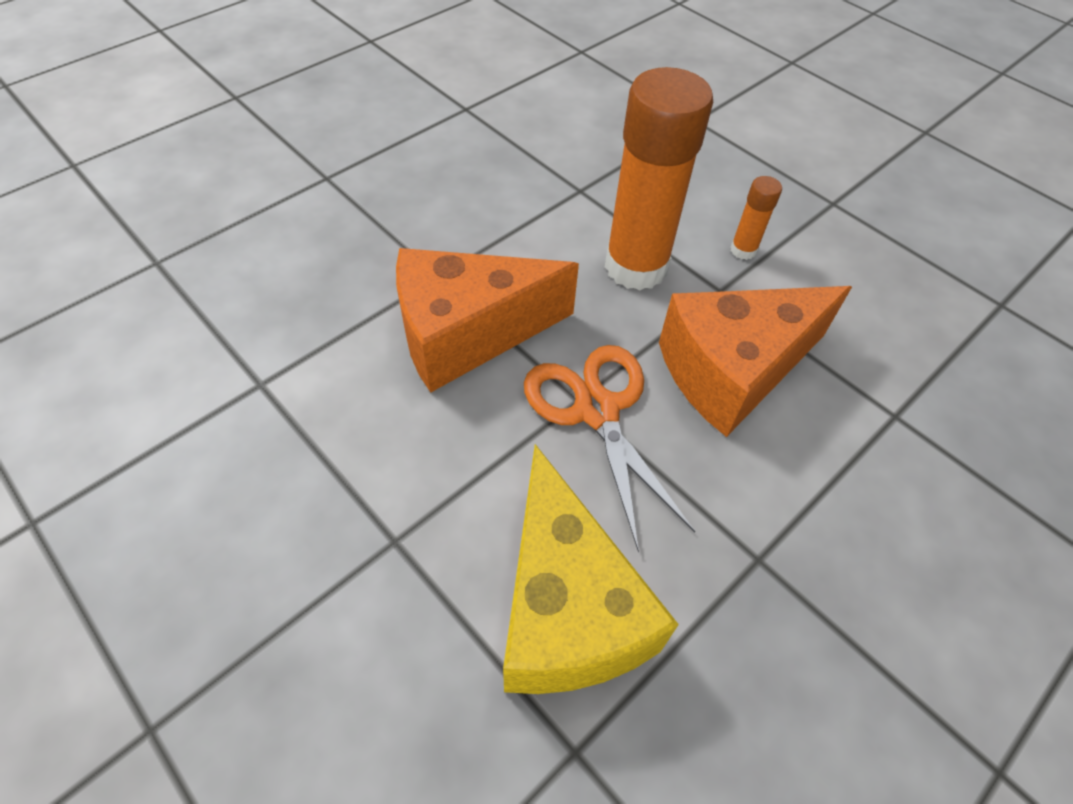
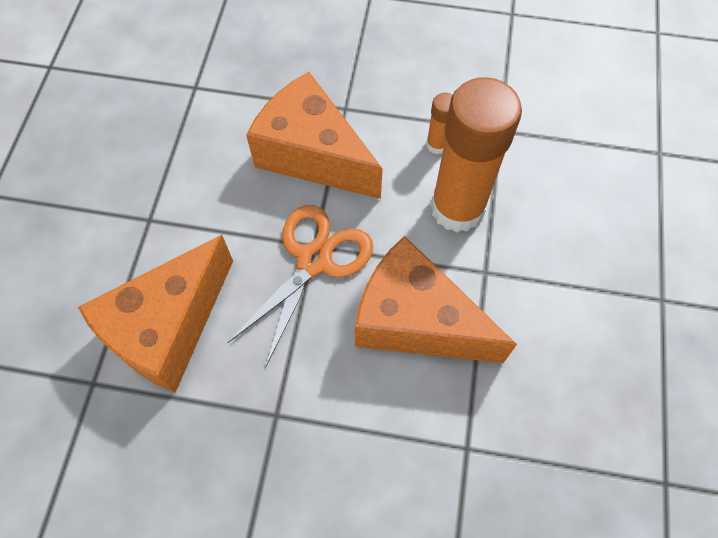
camera: 55 degrees right, 10 degrees up
yellow cheese [503,444,679,694] -> orange cheese [78,235,233,393]
orange glue stick [730,176,782,260] -> orange glue stick moved to [426,93,452,154]

